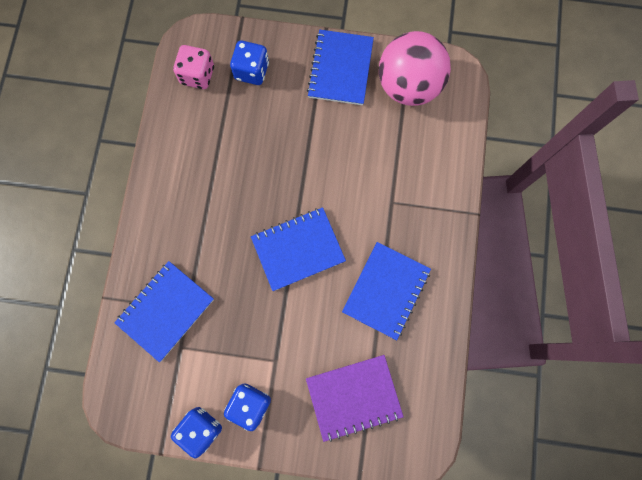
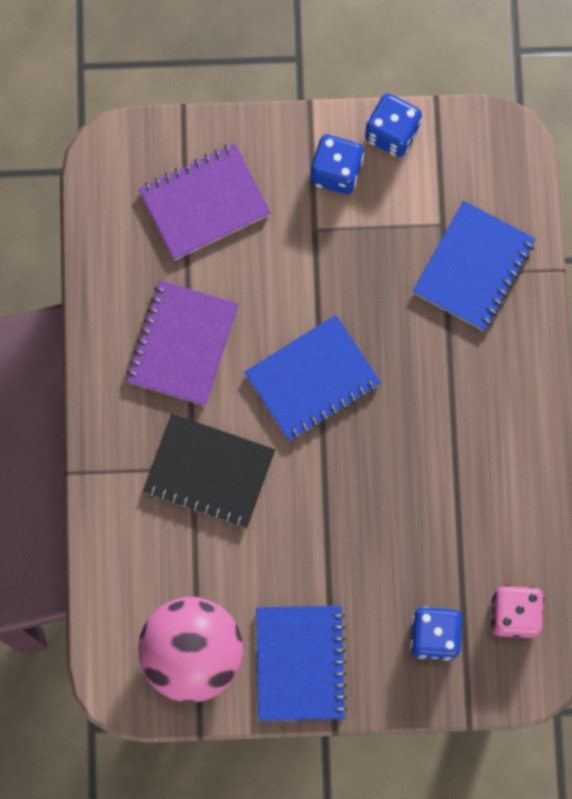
camera: 170 degrees right, 0 degrees up
blue notebook [342,242,431,340] -> purple notebook [126,280,239,406]
none -> black notebook [143,414,275,528]

